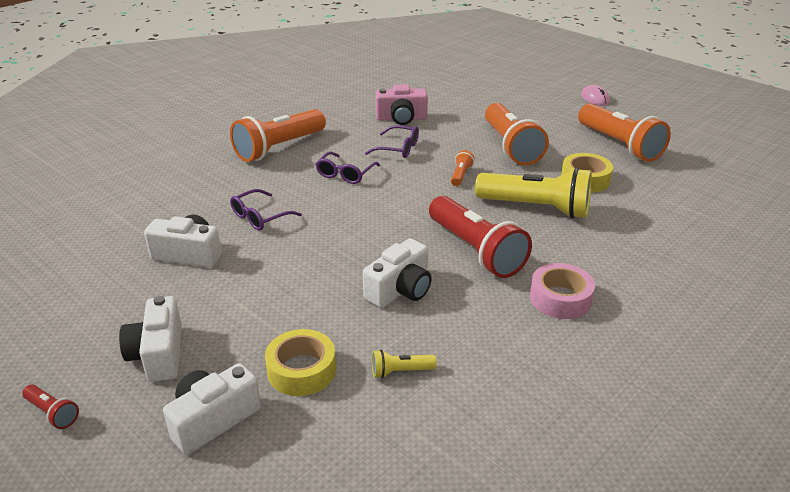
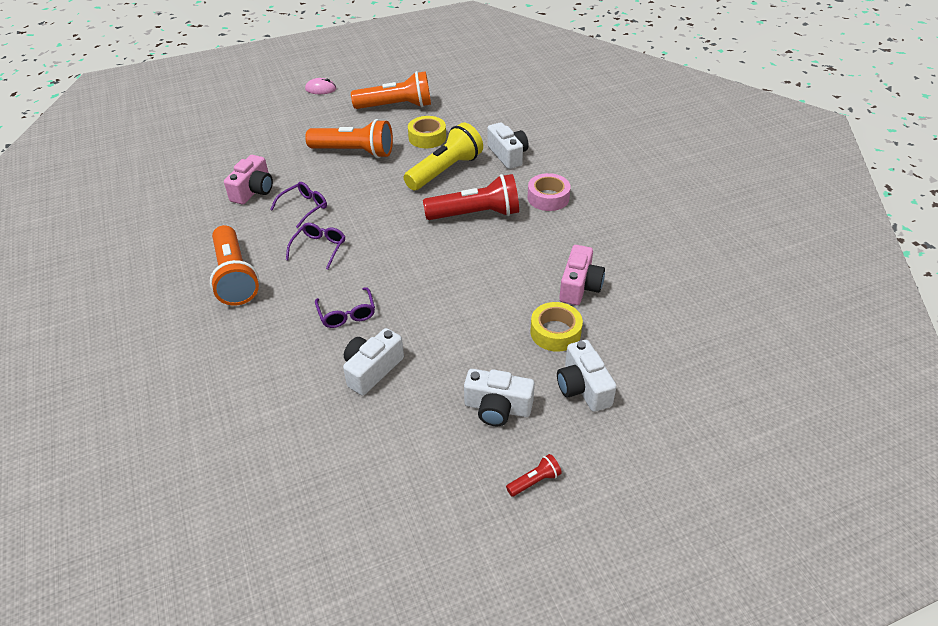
camera: 65 degrees left, 10 degrees up
purple glasses [316,152,380,184] -> purple glasses turned 120 degrees counterclockwise [286,223,345,270]
white camera [363,238,432,308] -> white camera moved to [487,122,528,169]
yellow flashlight [372,350,437,378] -> pink camera [559,245,605,305]
orange flashlight [451,150,475,186] -> none

